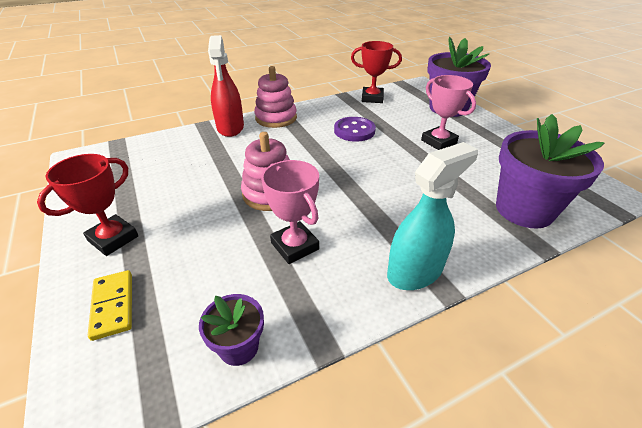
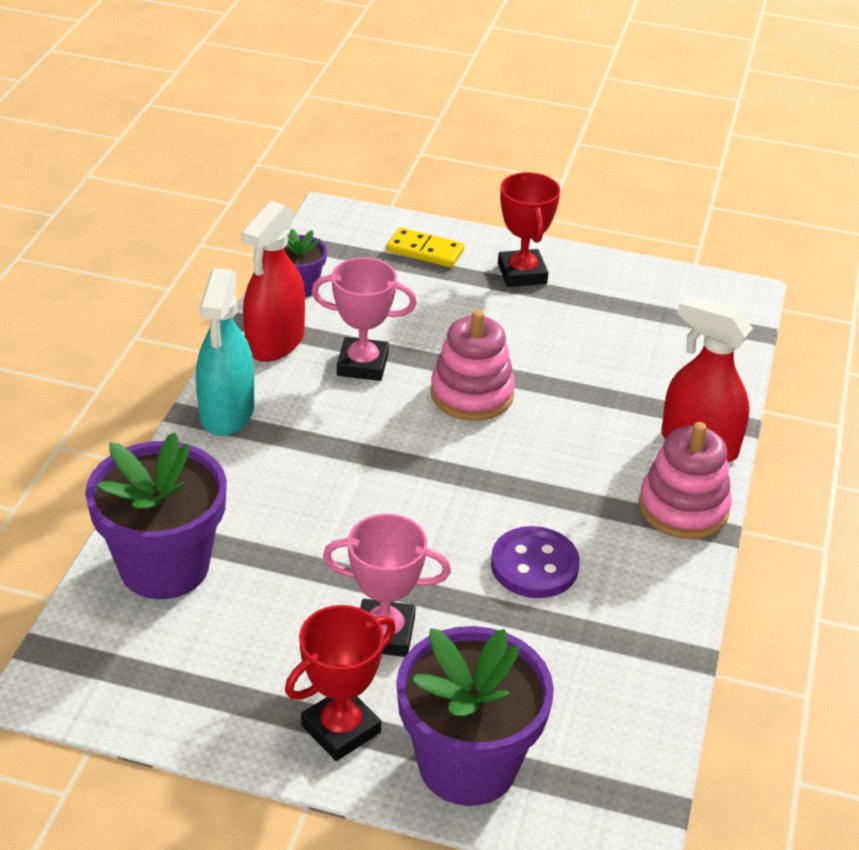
camera: 130 degrees right, 0 degrees up
red trophy [351,41,402,103] -> red trophy moved to [285,605,396,761]
none -> red spray bottle [241,201,305,362]

